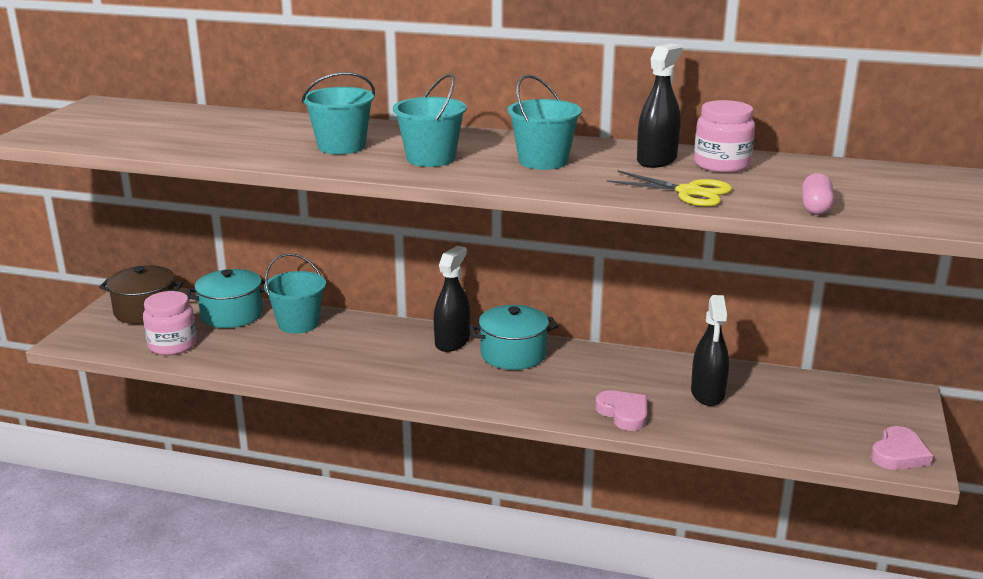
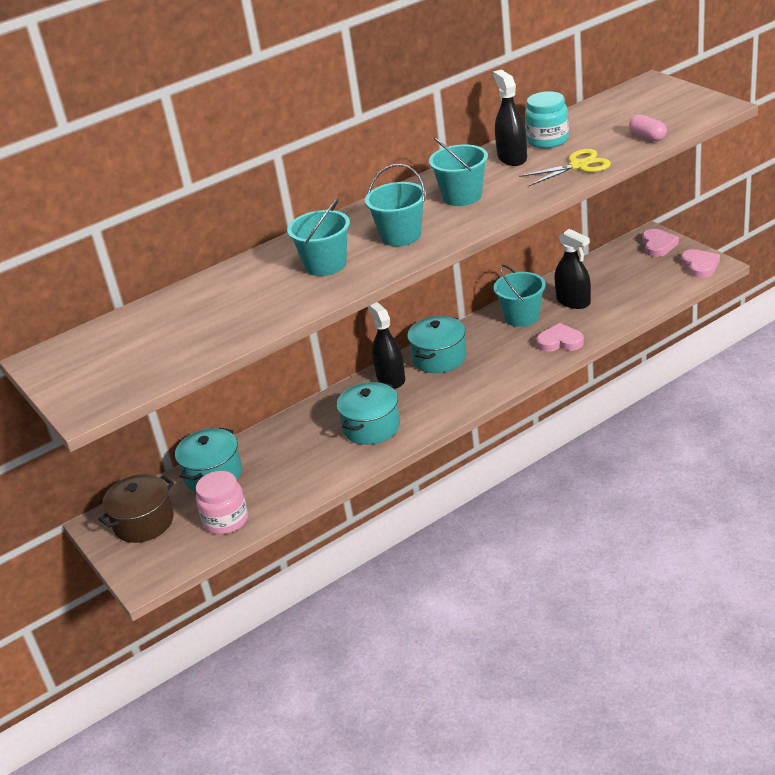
camera: 45 degrees left, 10 degrees up
turquoise bucket [264,253,326,334] -> turquoise bucket moved to [494,265,546,327]
pink jar [694,100,755,173] -> turquoise jar [525,91,569,148]
none -> turquoise pot [336,382,400,445]
none -> pink heart [642,229,679,257]

